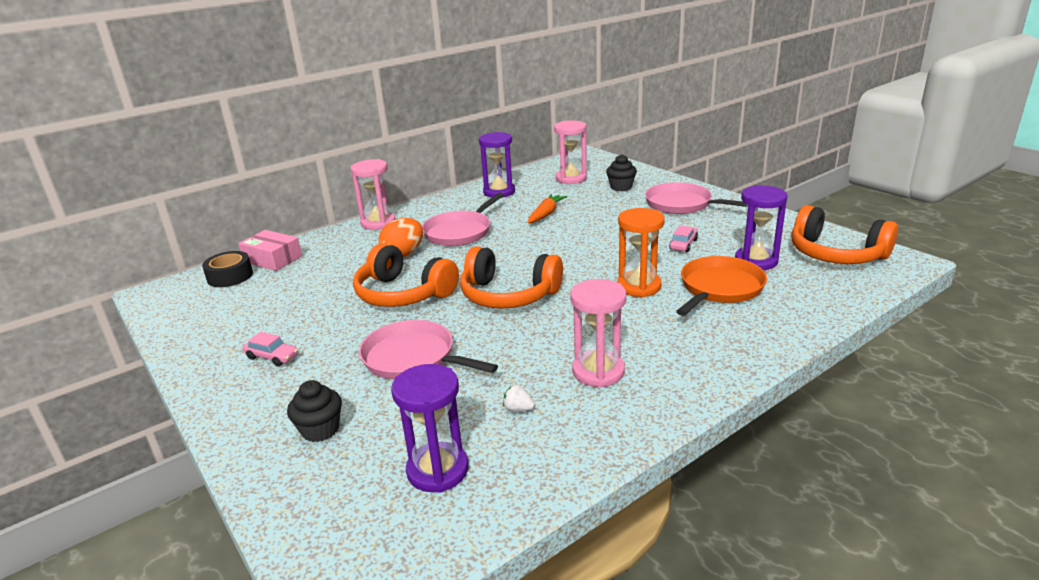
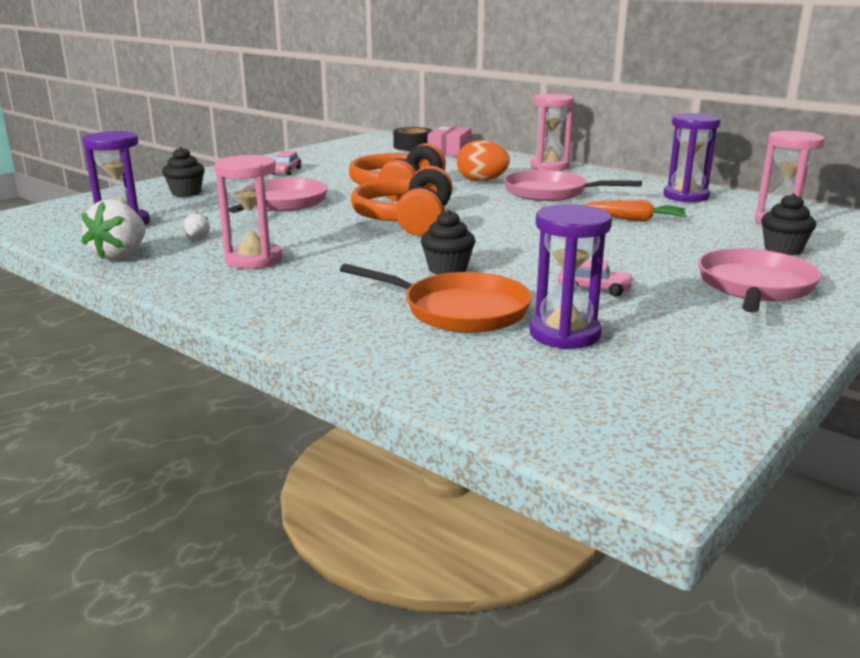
camera: 75 degrees right, 5 degrees down
orange hourglass [617,208,665,297] -> black cupcake [421,210,475,275]
orange headphones [792,205,898,264] -> none
none -> white strawberry [82,199,146,260]

